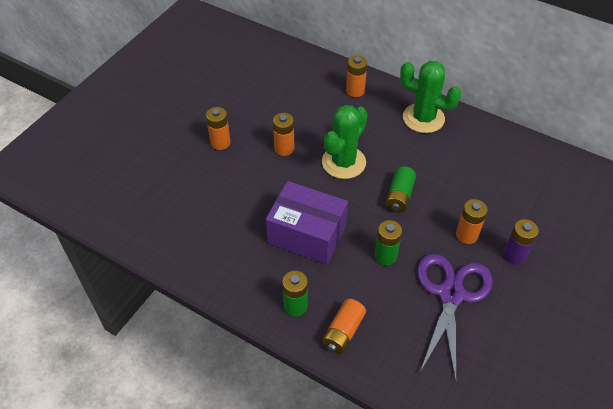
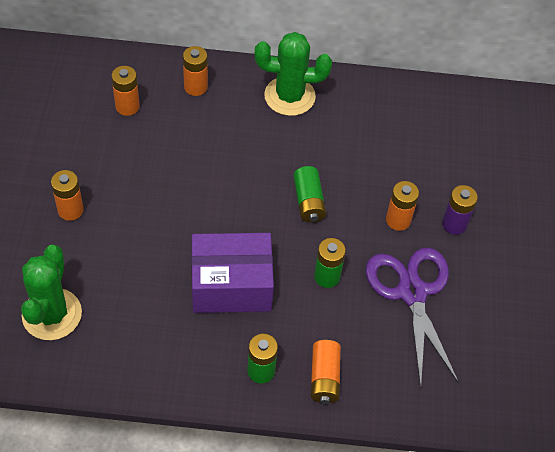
camera: 30 degrees left, 5 degrees up
orange battery [273,113,294,156] -> orange battery moved to [111,66,140,116]
green cactus [322,105,368,179] -> green cactus moved to [21,245,82,340]

